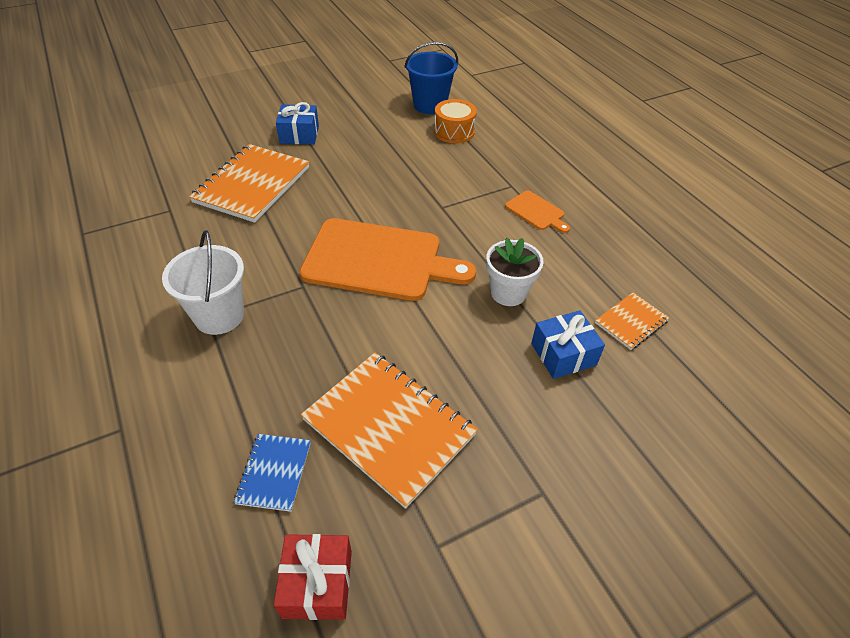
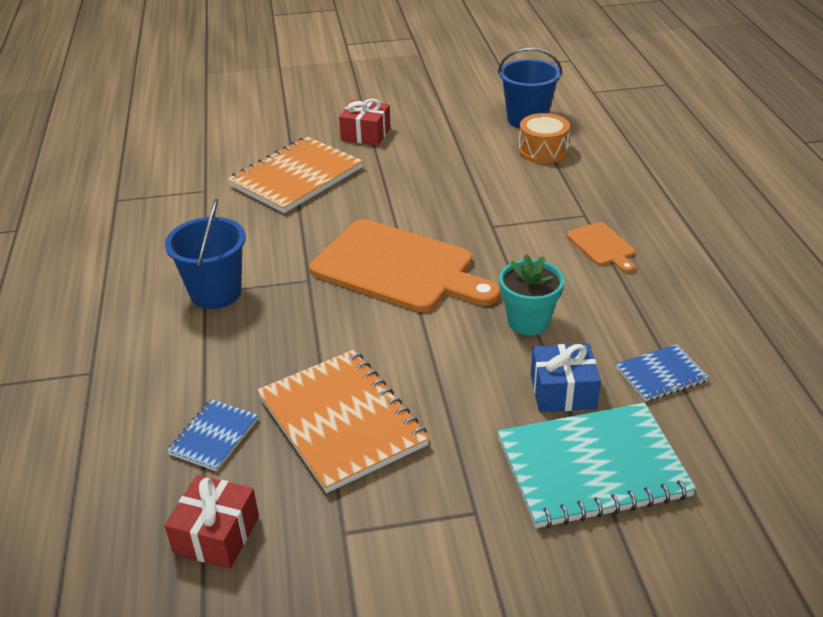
camera: 20 degrees right, 10 degrees down
white bucket [162,231,244,335] -> blue bucket [165,199,246,309]
blue gift [276,102,319,144] -> red gift [339,99,391,146]
white flower pot [486,238,543,306] -> turquoise flower pot [499,254,564,335]
orange notebook [595,293,669,350] -> blue notebook [616,344,709,402]
none -> turquoise notebook [498,403,696,528]

